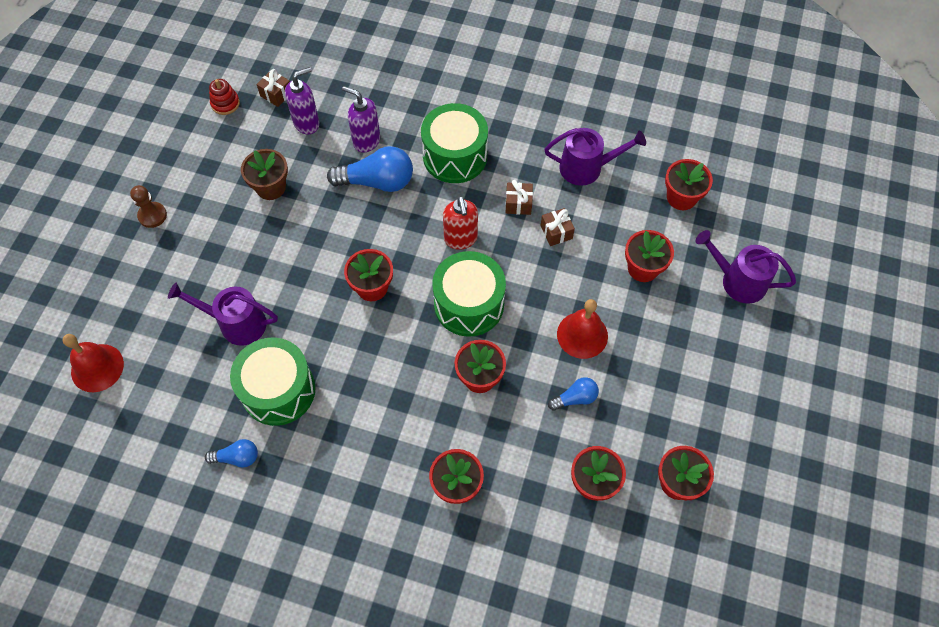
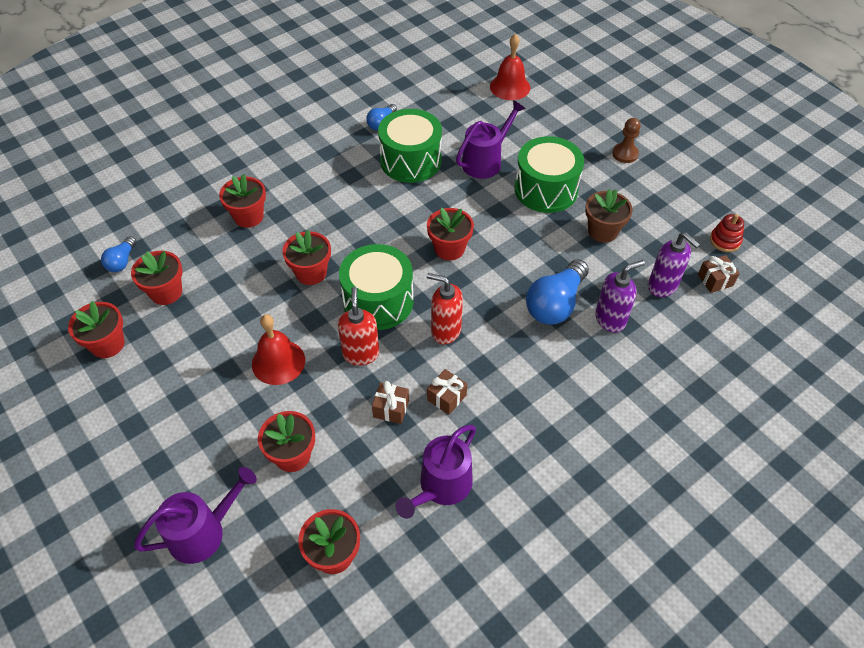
camera: 125 degrees right, 10 degrees down
purple soap dispenser [285,67,320,135] -> purple soap dispenser turned 45 degrees counterclockwise [648,232,700,297]
green drum [421,103,488,183] -> green drum moved to [515,136,584,213]
blue light bulb [548,377,599,411] -> blue light bulb moved to [101,236,137,272]
none -> red soap dispenser [338,287,379,365]

